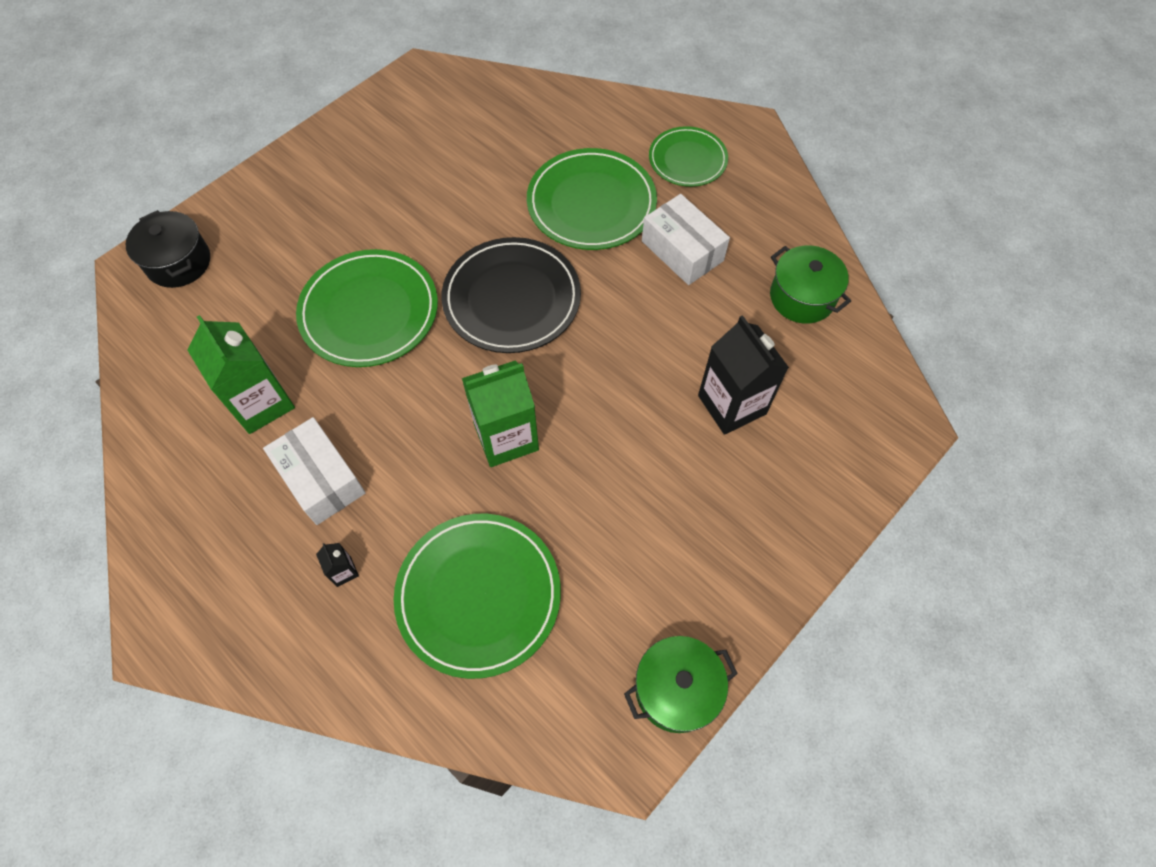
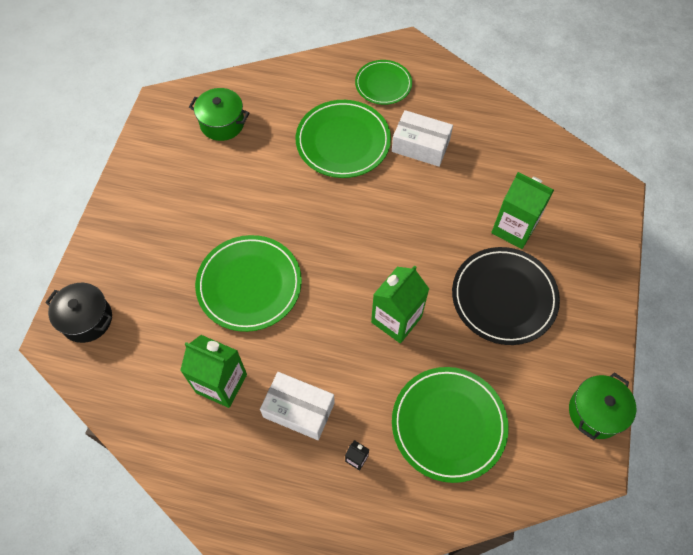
camera: 30 degrees left, 0 degrees up
black plate [441,237,581,353] -> black plate moved to [452,247,560,345]
black carton [698,315,789,435] -> green carton [491,172,554,249]
green pot [770,245,851,324] -> green pot moved to [189,88,249,141]

